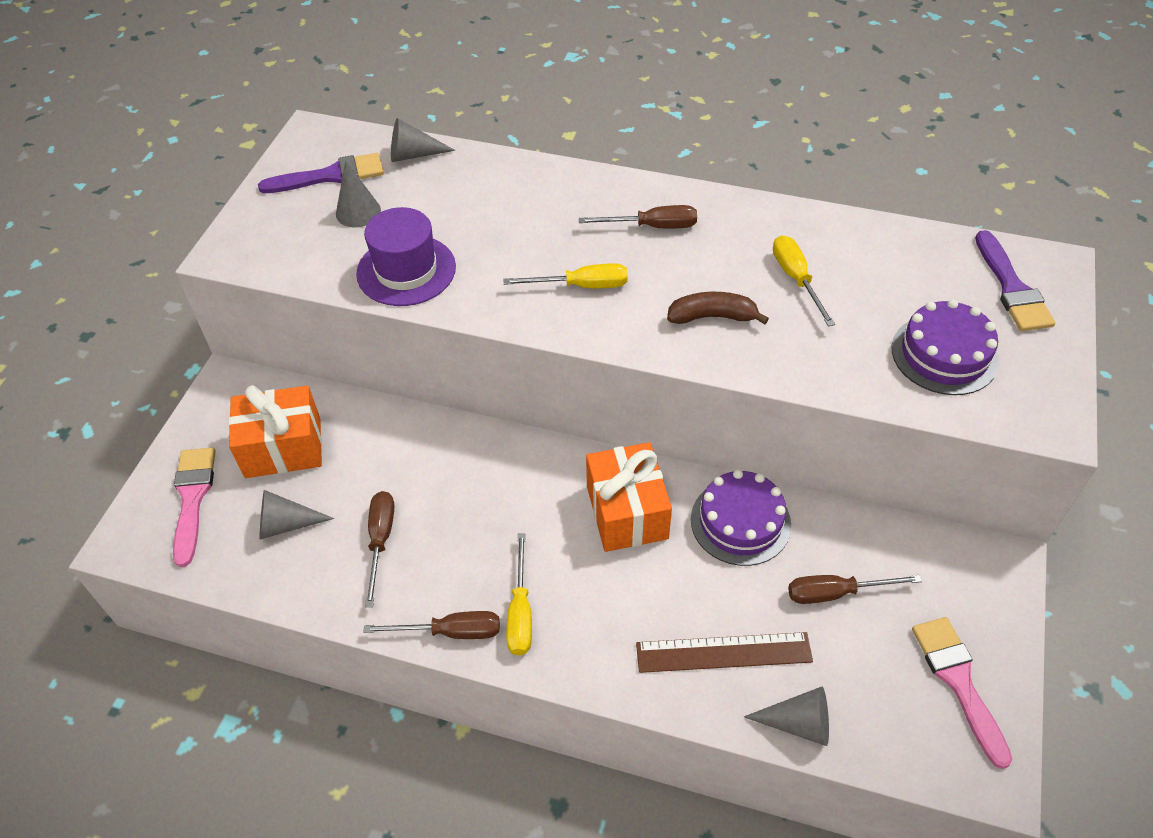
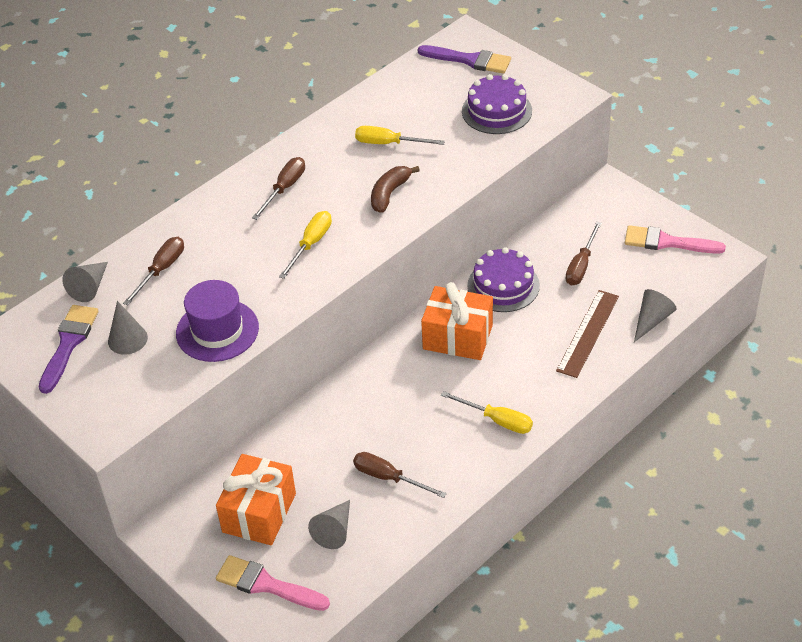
camera: 60 degrees left, 5 degrees down
brown screwdriver [363,611,500,639] -> brown screwdriver moved to [123,237,184,305]

